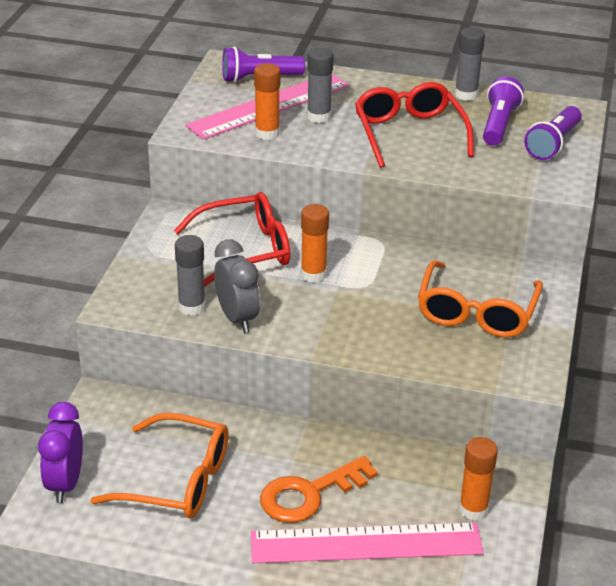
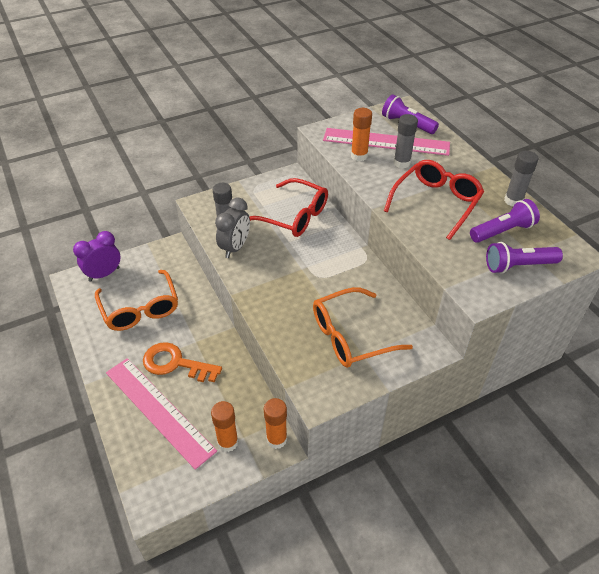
camera: 50 degrees right, 10 degrees up
orange glue stick [301,204,329,283] -> orange glue stick moved to [264,398,287,449]

